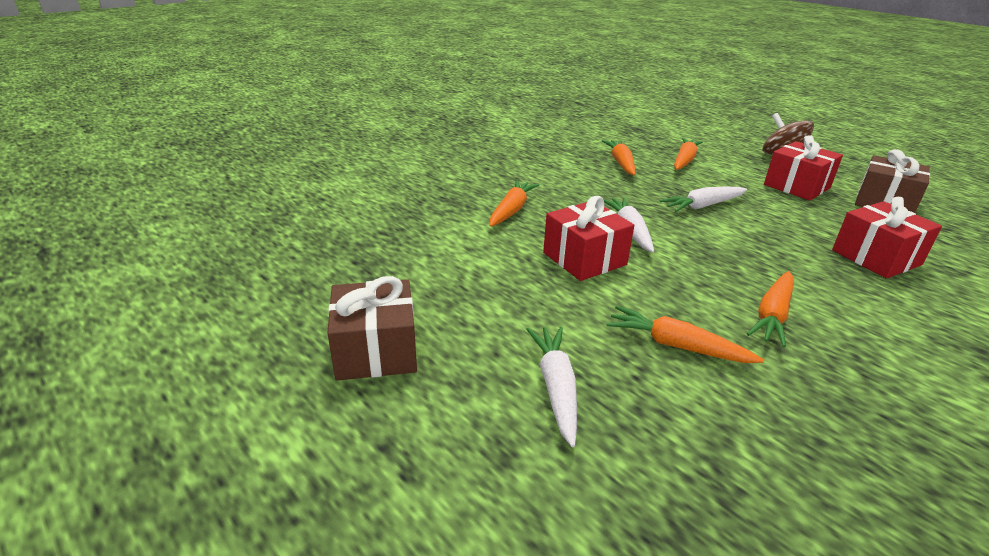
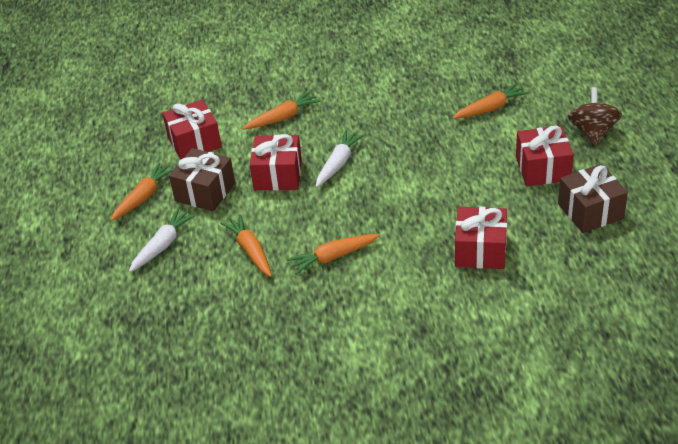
camera: 40 degrees right, 10 degrees up
brown gift [327,276,417,381] -> brown gift moved to [169,148,235,212]
orange carrot [602,140,635,175] -> orange carrot moved to [111,163,175,221]
white carrot [660,187,747,212] -> none
none -> red gift [162,100,222,160]

